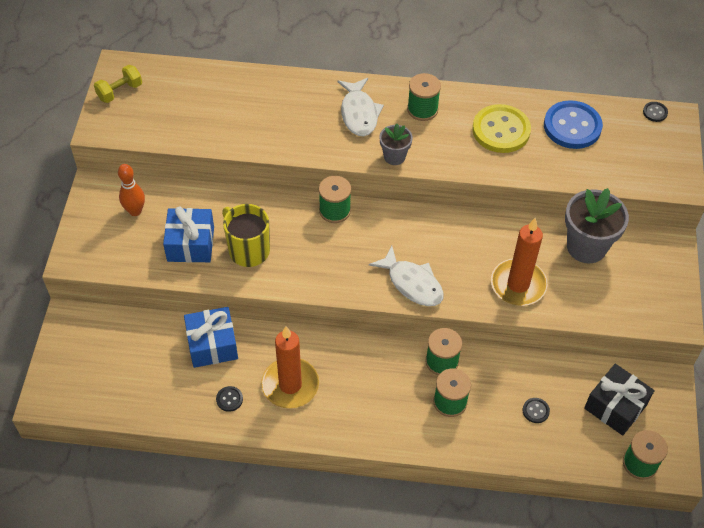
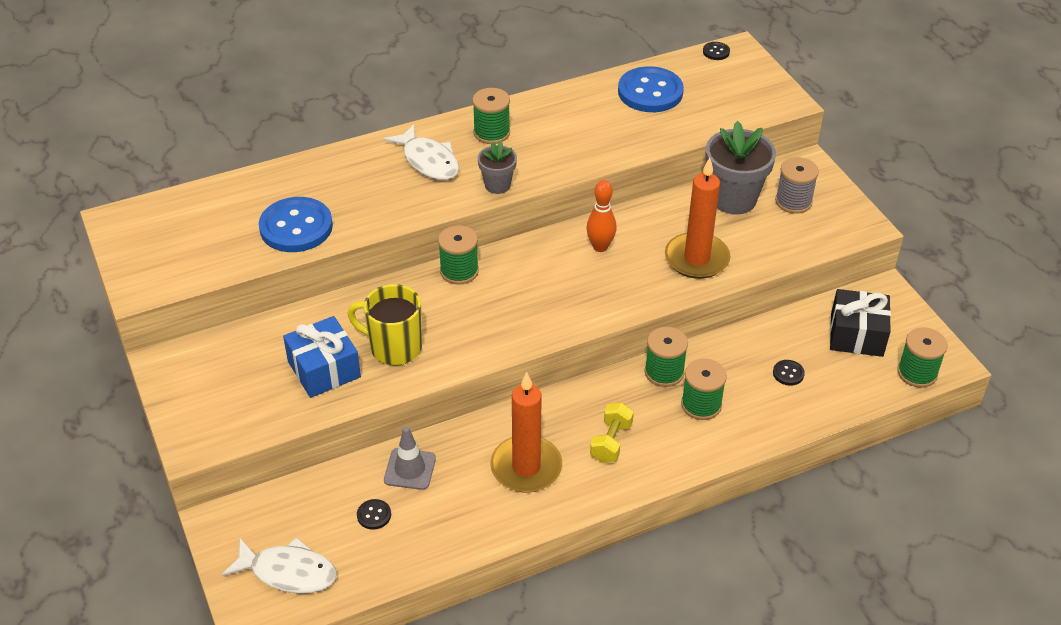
camera: 30 degrees left, 10 degrees down
yellow dumbbell [94,65,142,103] -> yellow dumbbell moved to [590,402,634,463]
orange bowling pin [118,164,145,216] -> orange bowling pin moved to [586,180,617,252]
blue gift [184,307,238,368] -> grey traffic cone [384,426,436,490]
black button [216,386,243,412] -> black button moved to [357,499,391,530]
white fish [369,246,443,306] -> white fish moved to [222,537,337,594]
yellow button [472,104,531,153] -> none
none -> blue button [259,197,333,252]
none -> grey spool [775,157,819,214]

